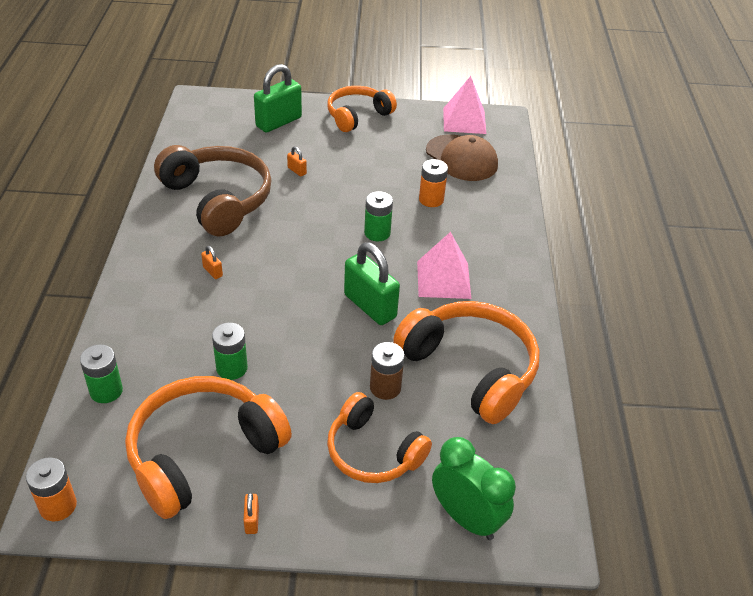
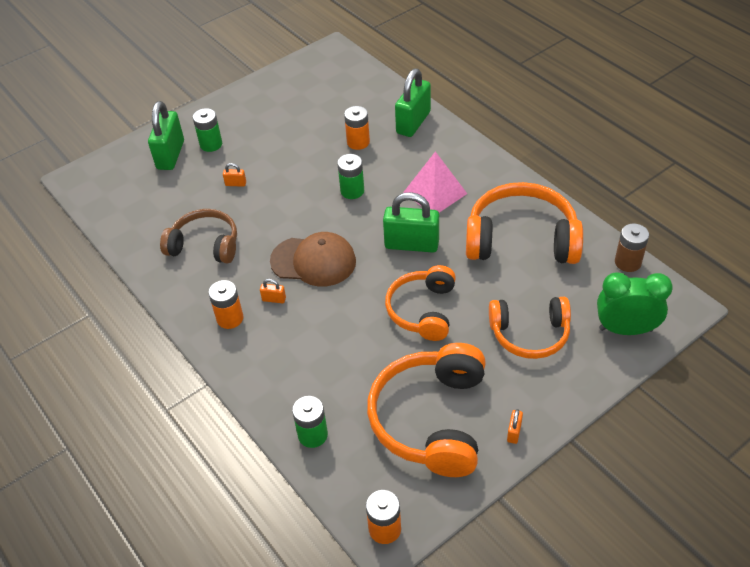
camera: 35 degrees left, 5 degrees up
brown headphones [154,145,272,236] -> brown headphones [160,209,237,264], size x0.65
green battery [212,323,248,380] -> green battery moved to [193,108,222,152]
orange padlock [244,492,259,534] -> orange padlock turned 60 degrees clockwise [507,409,523,444]
orange headphones [327,86,397,132] -> orange headphones moved to [385,265,456,341]
brown battery [370,342,405,400] -> brown battery moved to [615,223,649,272]
brown cap [426,134,498,181] -> brown cap moved to [270,232,356,287]
pink pyramid [443,76,486,134] -> none
none -> orange battery [209,280,243,329]
none -> green padlock [395,68,431,137]

